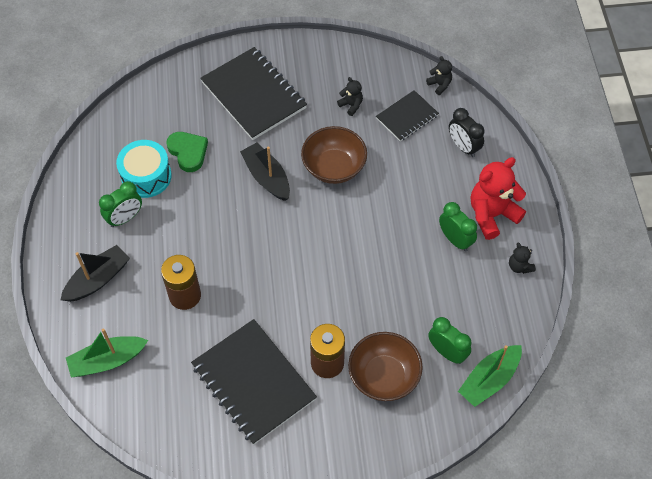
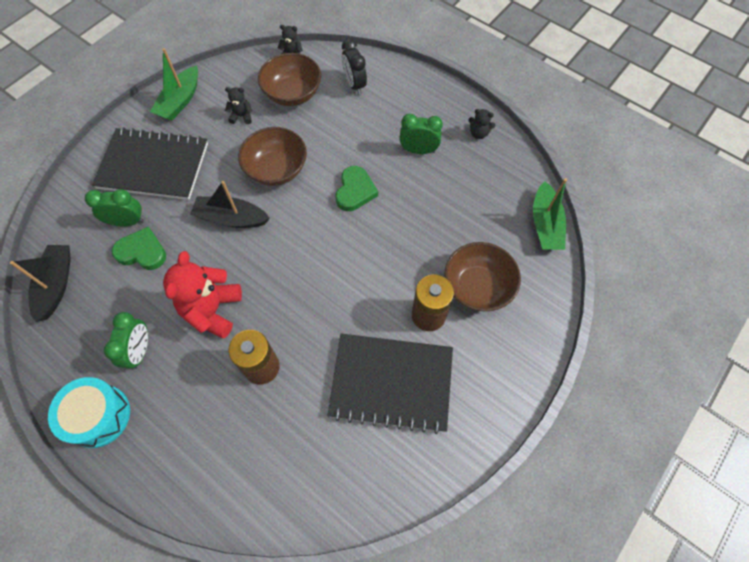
camera: 45 degrees left, 5 degrees up
black boat [60,245,130,302] -> black boat moved to [10,245,71,322]
green boat [66,328,148,377] -> green boat moved to [150,48,198,121]
turquoise drum [116,140,172,198] -> turquoise drum moved to [48,377,130,448]
black notebook [376,90,439,142] -> brown bowl [258,53,321,106]
green clock [428,317,471,364] -> green clock moved to [85,189,144,227]
black clock [449,108,484,157] -> black clock turned 60 degrees clockwise [342,39,367,95]
red teddy bear [471,157,526,240] -> red teddy bear moved to [163,251,242,338]
none -> green heart [335,166,378,211]

